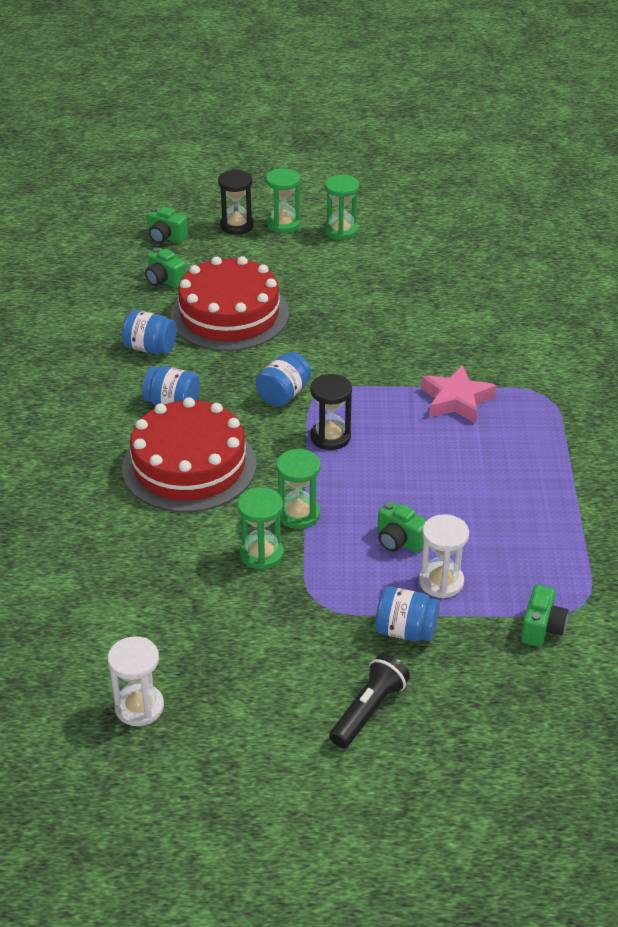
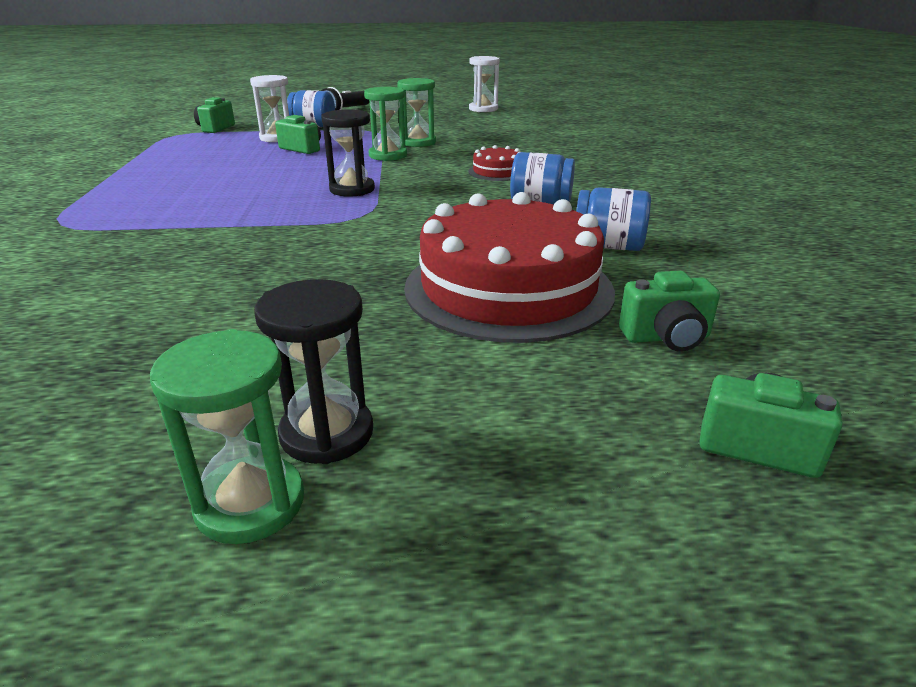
camera: 175 degrees right, 10 degrees down
red cake [122,397,256,512] -> red cake [468,145,520,181], size x0.44
green camera [145,248,186,289] -> green camera turned 135 degrees clockwise [619,271,720,352]
black hourglass [218,170,254,235] -> black hourglass moved to [254,279,373,464]
blue jar [255,352,311,407] -> none
green hourglass [266,168,301,233] -> none
pink star [421,365,497,423] -> none

